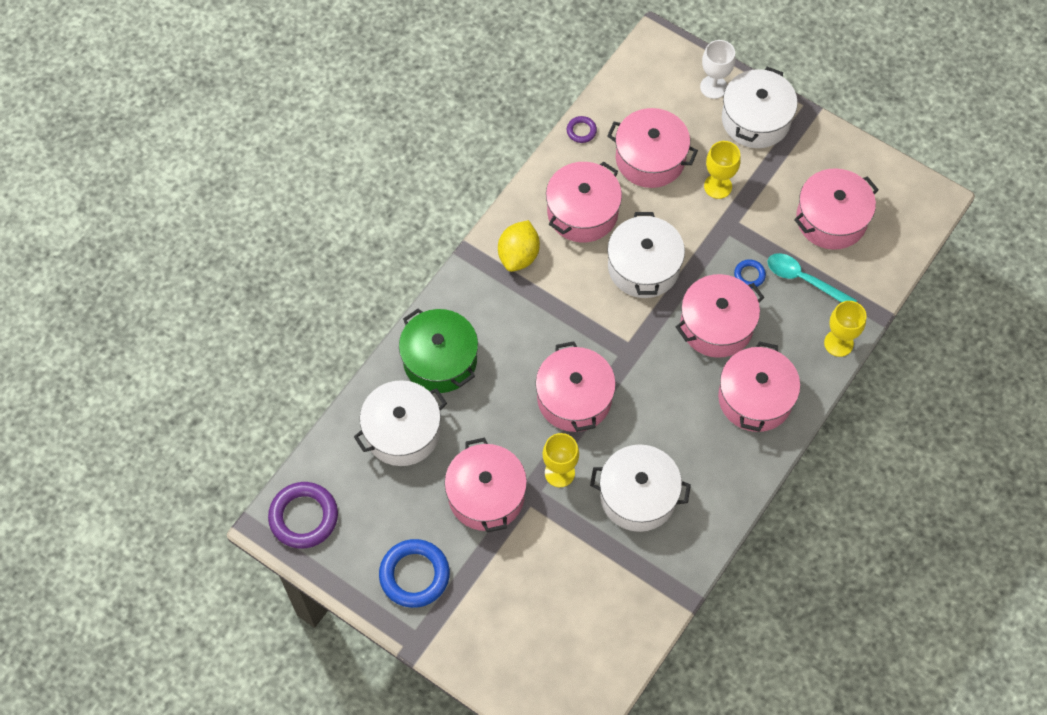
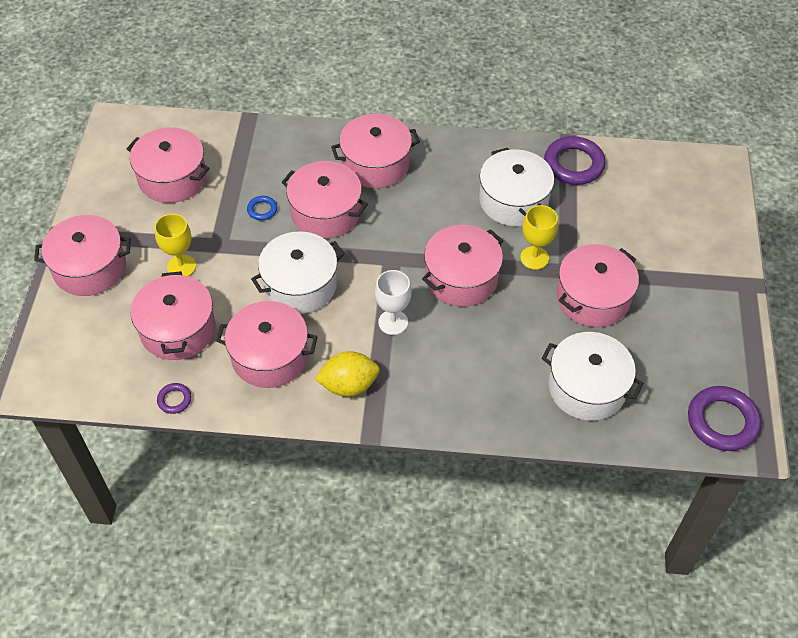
camera: 120 degrees left, 10 degrees down
blue ring [379,539,450,608] -> none
green pot [399,308,478,393] -> none
white goblet [700,40,735,99] -> white goblet moved to [375,270,411,335]
white pot [722,67,798,148] -> pink pot [34,215,131,296]
turquoise spoon [767,253,857,303] -> none
yellow goblet [824,301,867,357] -> none
none -> purple ring [544,136,605,185]

